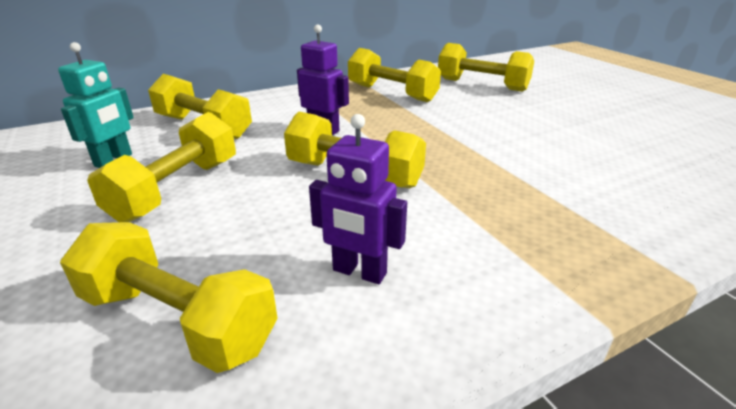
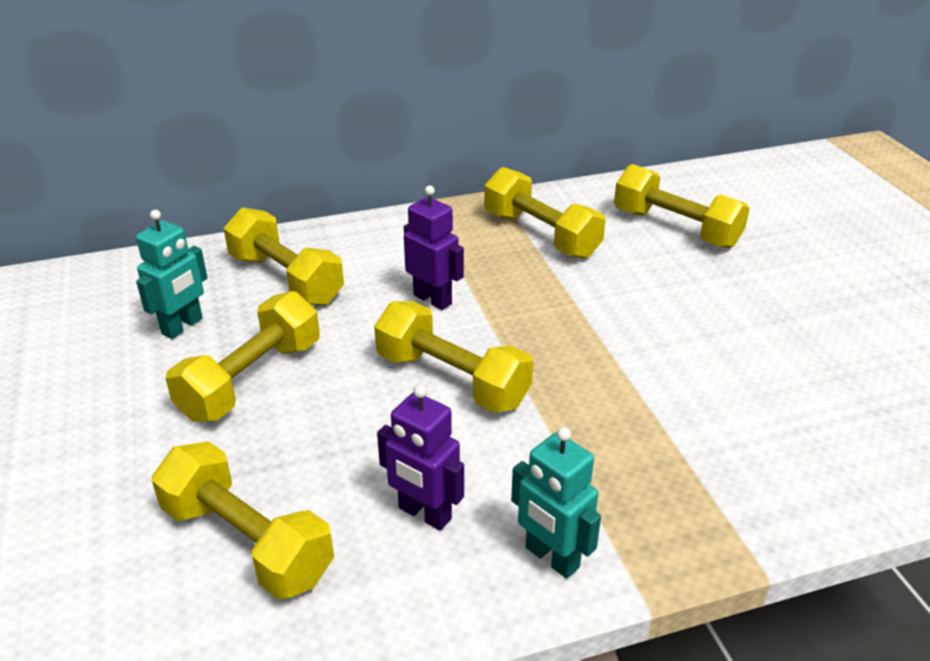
camera: 10 degrees right, 5 degrees up
none -> turquoise robot [511,427,601,579]

